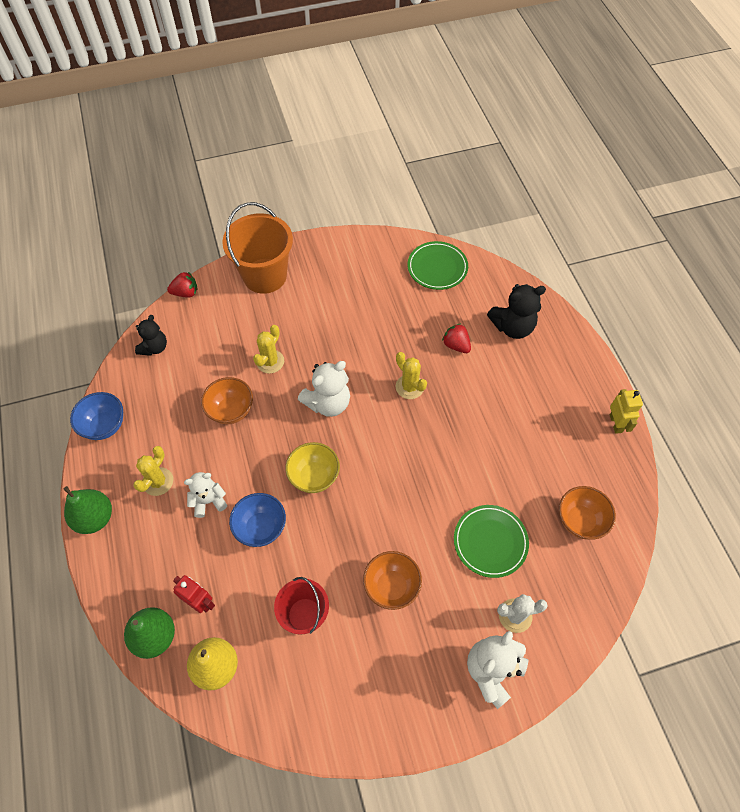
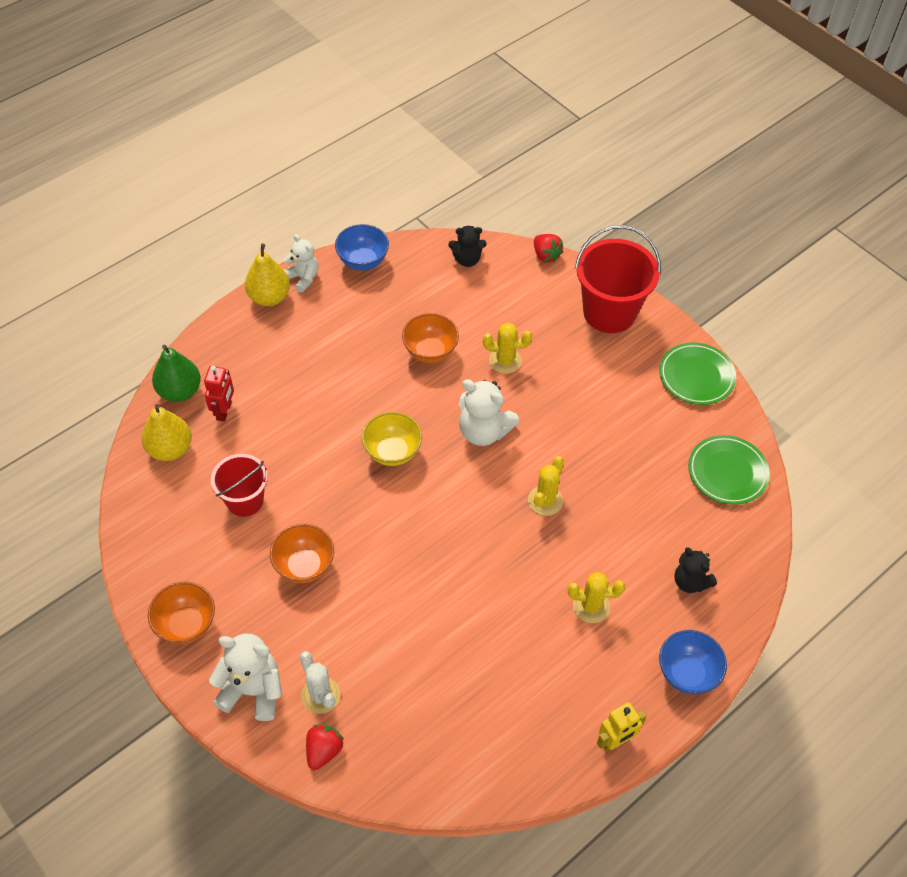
camera: 65 degrees right, 5 degrees down
green pear [64,486,112,534] -> yellow pear [245,244,290,306]
yellow cactus [133,446,173,496] -> yellow cactus moved to [568,572,625,623]
white teddy bear [184,472,227,518] -> white teddy bear moved to [284,234,318,293]
orange bucket [222,202,293,294] -> red bucket [575,225,661,333]
blue bowl [229,493,286,547] -> blue bowl moved to [659,630,727,695]
red strawberry [442,324,471,353] -> red strawberry moved to [306,725,344,770]
green plate [454,505,529,578] -> green plate moved to [659,342,736,405]
black teddy bear [487,284,546,339] -> black teddy bear [674,547,717,593], size x0.66
orange bowl [559,486,616,540] -> orange bowl moved to [148,582,215,644]

